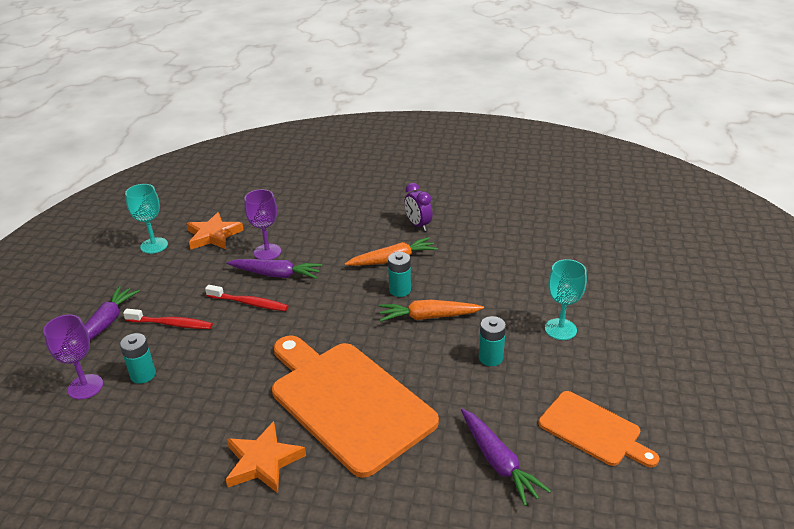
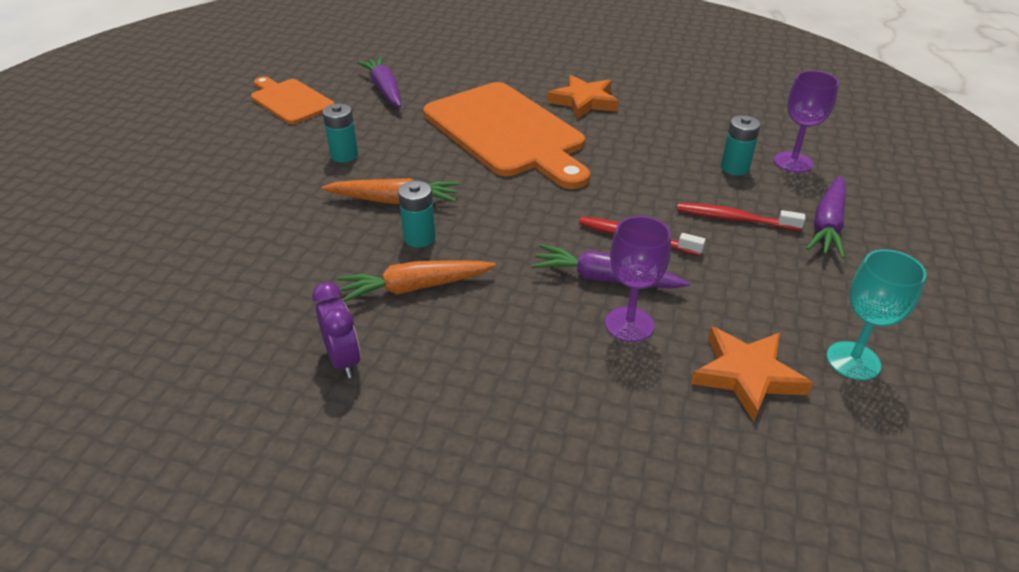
camera: 175 degrees left, 5 degrees up
turquoise goblet [545,259,587,340] -> none

